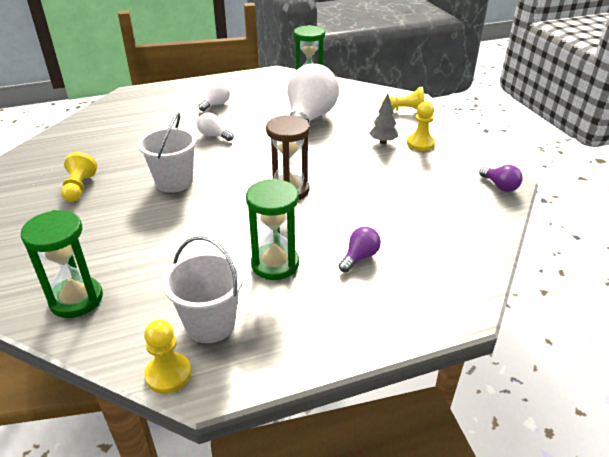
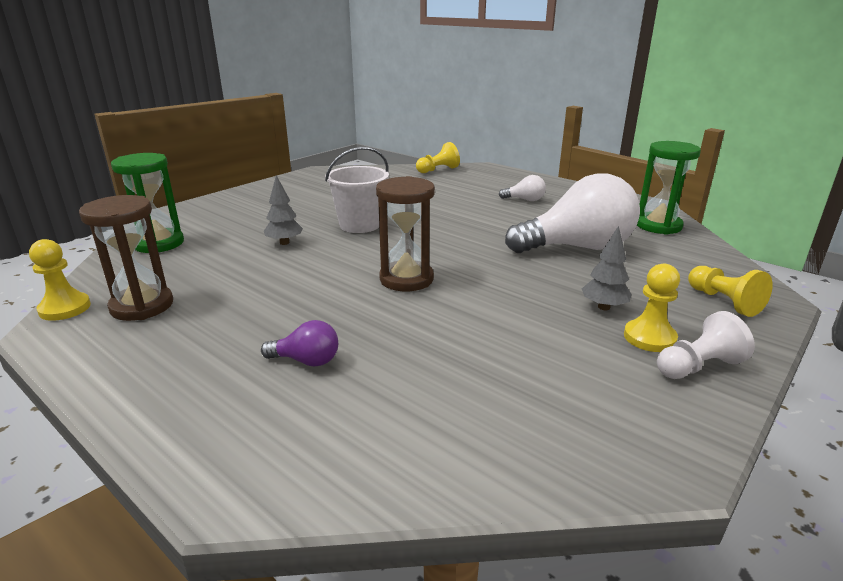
camera: 60 degrees right, 10 degrees down
yellow pawn [61,152,97,202] -> yellow pawn moved to [416,142,460,173]
white bucket [163,236,243,343] -> brown hourglass [79,195,173,321]
white light bulb [197,112,234,141] -> none
green hourglass [246,179,299,280] -> none
purple light bulb [479,165,523,192] -> none
none -> grey tree [264,175,303,245]
none -> white pawn [657,311,755,379]

